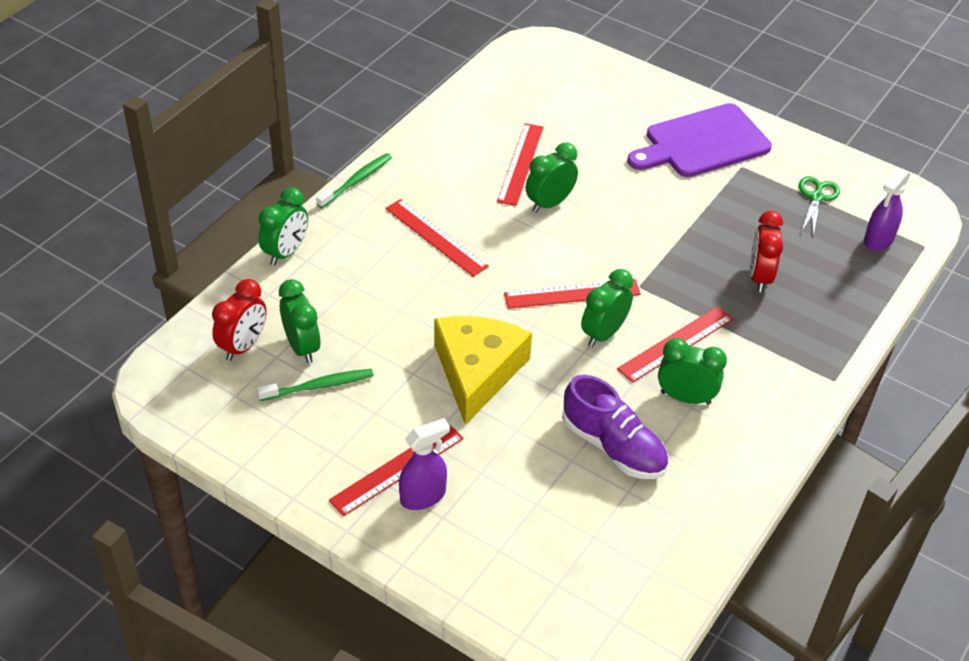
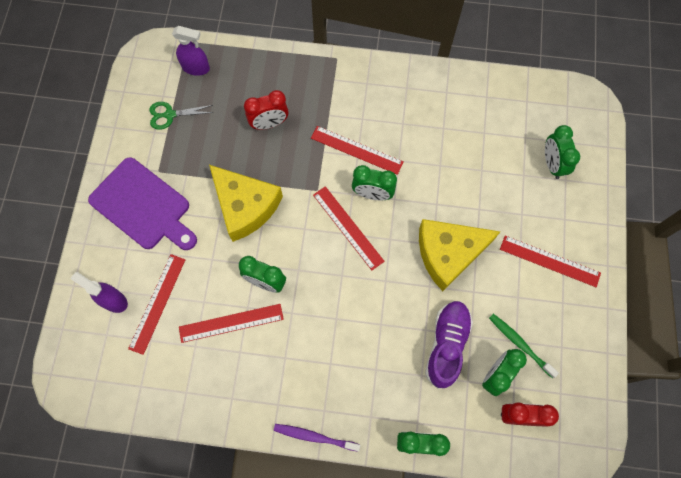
camera: 115 degrees left, 25 degrees up
green toothbrush [316,153,392,208] -> purple toothbrush [274,424,360,452]
red ruler [385,199,489,277] -> red ruler moved to [128,254,186,355]
purple spray bottle [399,418,450,510] -> purple spray bottle moved to [70,272,128,313]
purple shoe [562,375,668,479] -> purple shoe moved to [425,301,473,389]
green clock [658,338,727,405] -> green clock moved to [545,125,580,179]
none -> yellow cheese [209,165,283,242]

